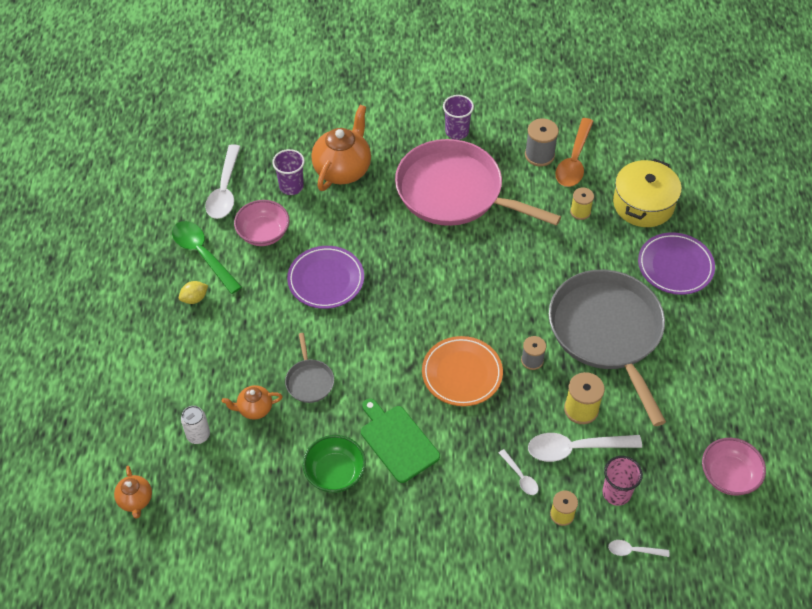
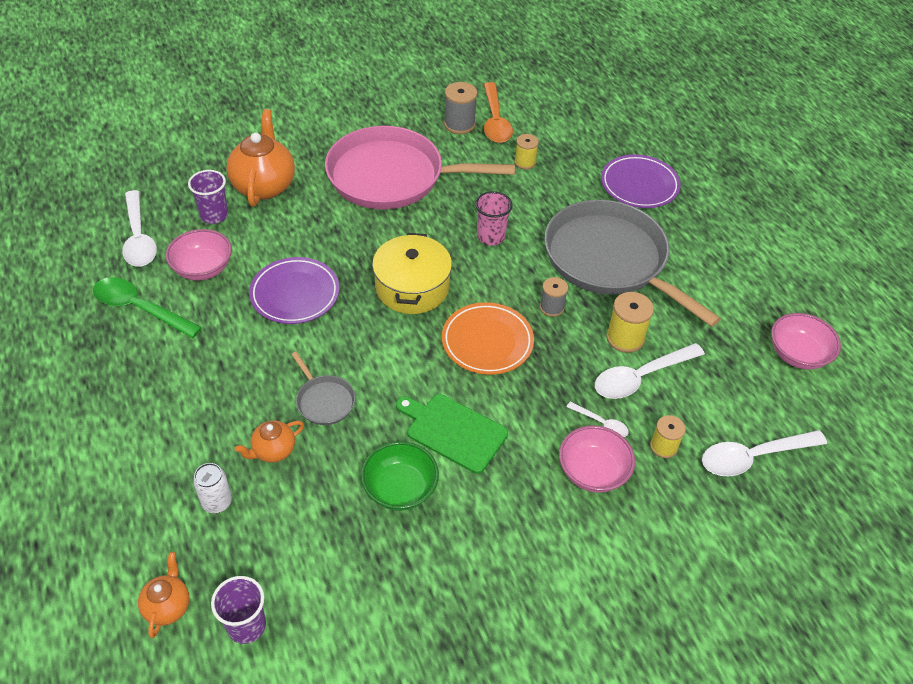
camera: 25 degrees left, 5 degrees down
orange teapot [114,466,152,519] -> orange teapot turned 135 degrees counterclockwise [138,552,189,638]
yellow lemon [179,281,208,304] -> none
purple cup [443,95,474,140] -> purple cup moved to [211,576,266,644]
pink cup [602,456,643,506] -> pink cup moved to [475,191,513,246]
white spoon [608,540,669,557] -> white spoon [702,430,827,476], size x1.99
yellow pot [613,159,682,227] -> yellow pot moved to [372,233,452,314]
none -> pink bowl [559,425,635,493]

